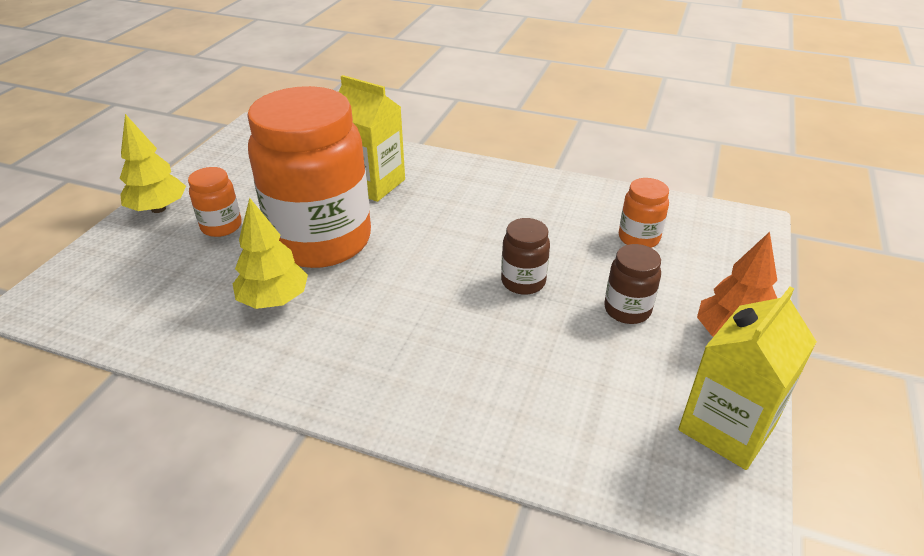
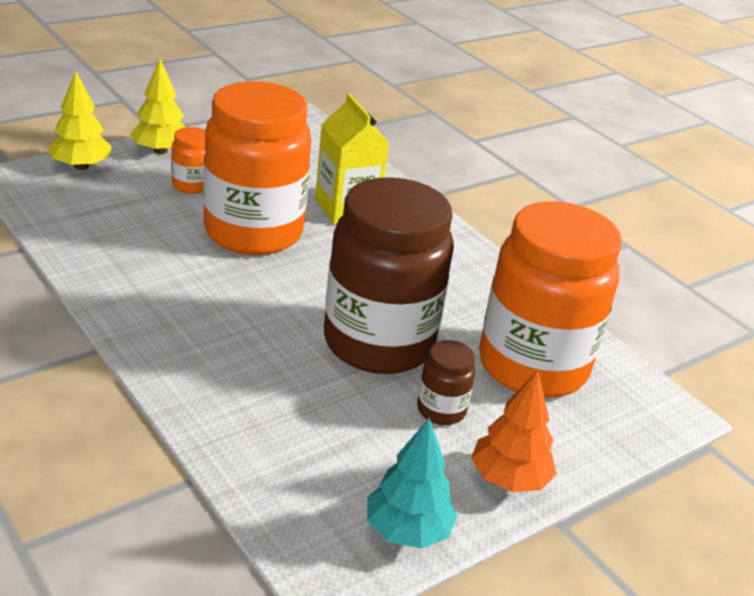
camera: 30 degrees right, 5 degrees down
yellow tree [233,198,308,309] -> yellow tree moved to [48,71,112,170]
brown jar [501,218,550,295] -> brown jar [324,177,454,374], size x2.40
orange jar [619,178,669,248] -> orange jar [479,201,622,398], size x2.40
yellow carton [678,287,817,470] -> turquoise tree [367,418,458,549]

